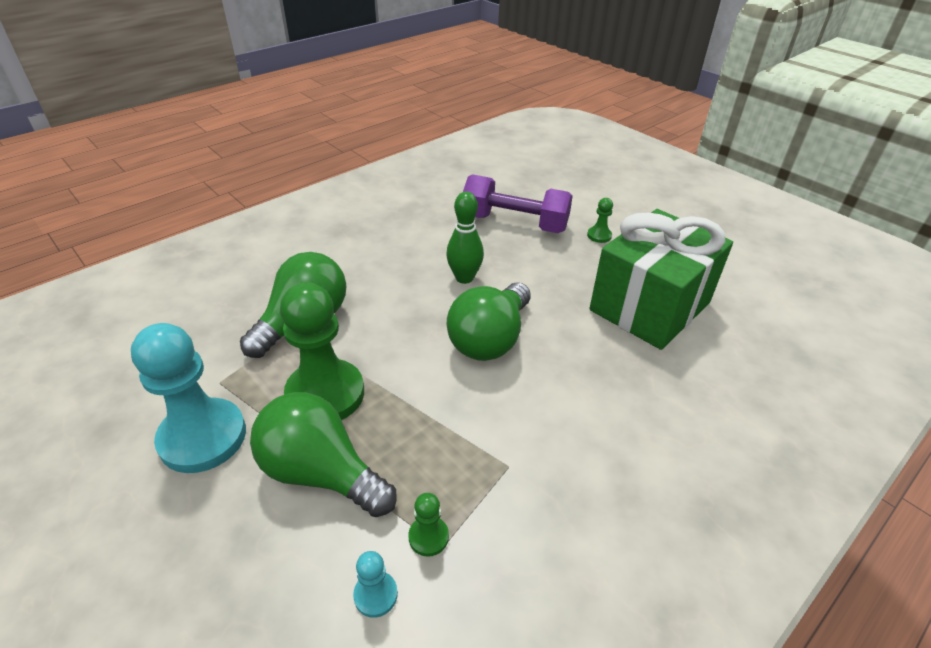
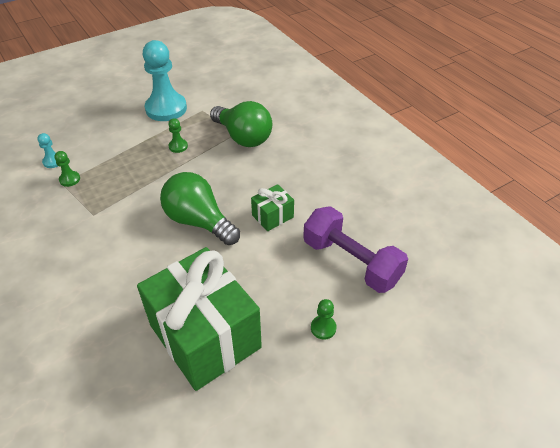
camera: 100 degrees right, 5 degrees up
green light bulb [250,392,397,517] -> none
green pawn [280,282,364,420] -> green pawn [168,118,188,153], size x0.42
green bowling pin [446,191,484,284] -> green gift [251,184,294,231]
purple dumbbell [463,174,573,233] -> purple dumbbell turned 75 degrees counterclockwise [303,206,408,293]

